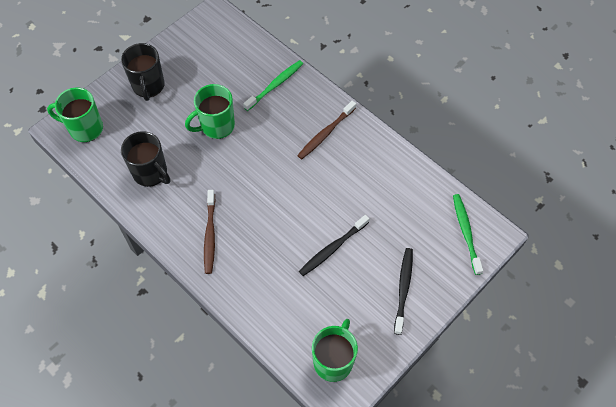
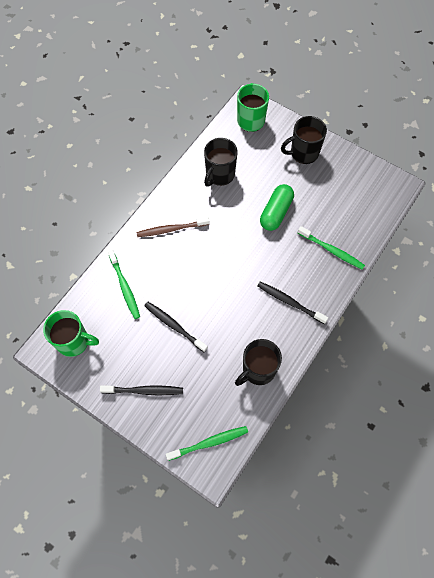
camera: 80 degrees right, 5 degrees up
green mug [185,84,235,139] -> green capsule [260,184,294,231]
brown toothbrush [297,101,356,159] -> black toothbrush [257,282,328,324]
none -> green toothbrush [108,250,140,319]
none -> black mug [235,339,282,386]

